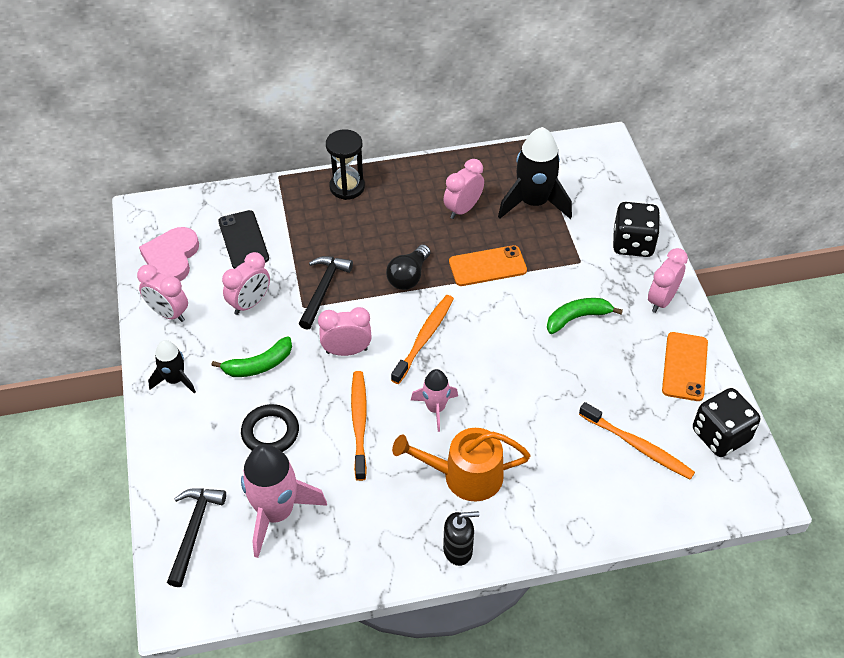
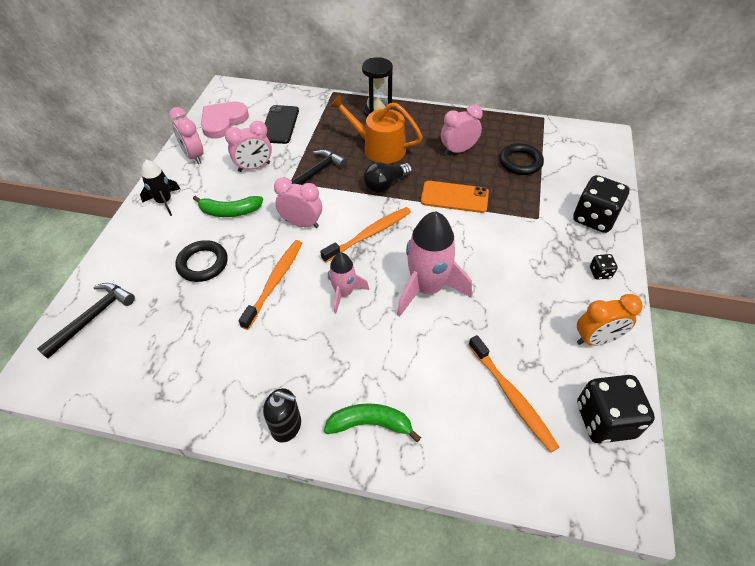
camera: 25 degrees right, 0 degrees up
pink rocket [241,444,327,558] -> pink rocket moved to [397,211,472,317]
orange watering can [392,428,530,501] -> orange watering can moved to [329,95,423,164]
black rocket [498,127,572,219] -> black ring [499,143,544,175]
green banana [547,298,623,334] -> green banana moved to [324,403,421,442]
pink clock [648,248,688,313] -> black dice [590,254,618,280]
orange phone [662,332,708,401] -> orange clock [577,294,643,346]

